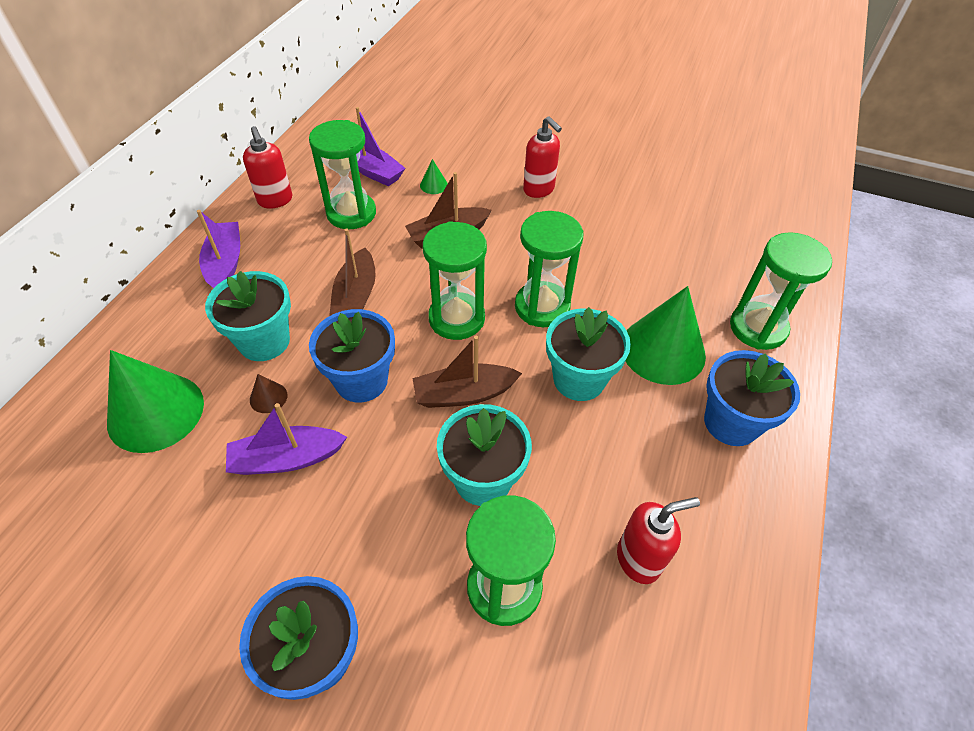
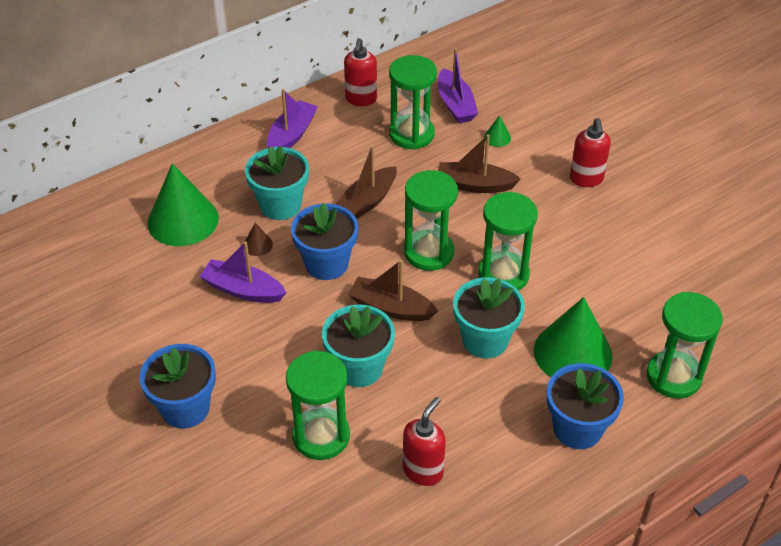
camera: 35 degrees right, 5 degrees down
red soap dispenser [617,497,700,584] -> red soap dispenser turned 75 degrees counterclockwise [403,397,446,486]

